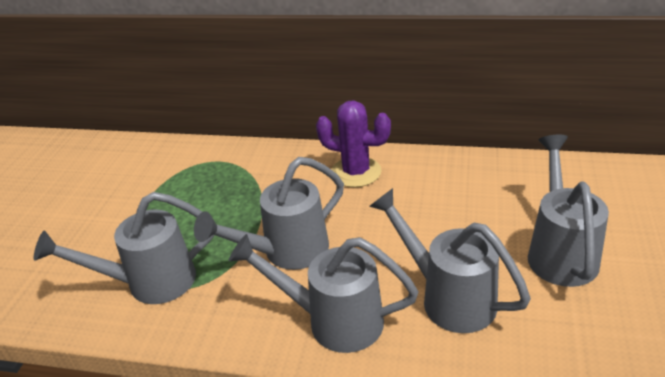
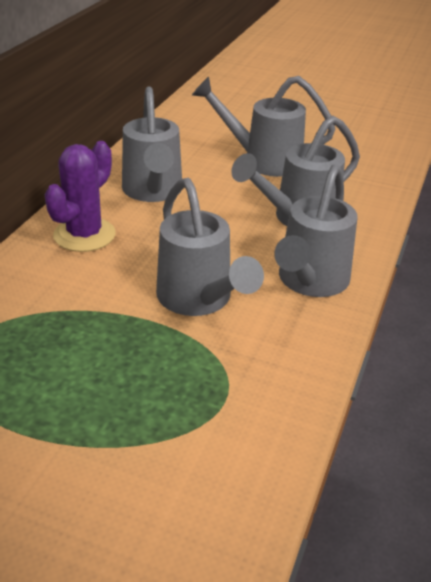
camera: 85 degrees left, 0 degrees up
grey watering can [34,192,215,304] -> grey watering can moved to [122,87,182,202]

